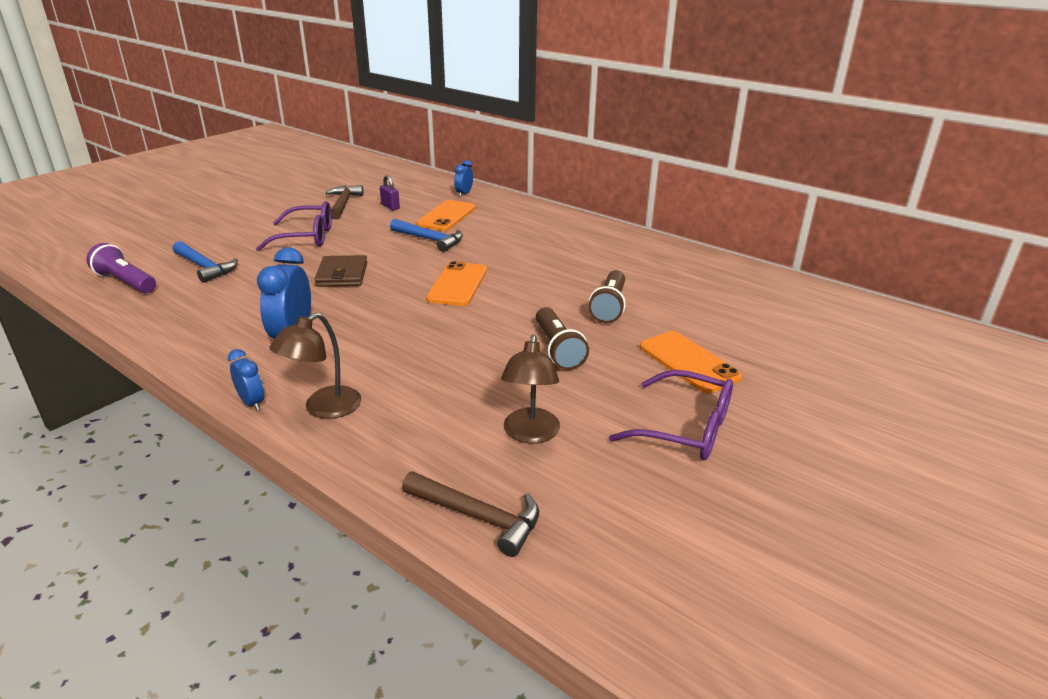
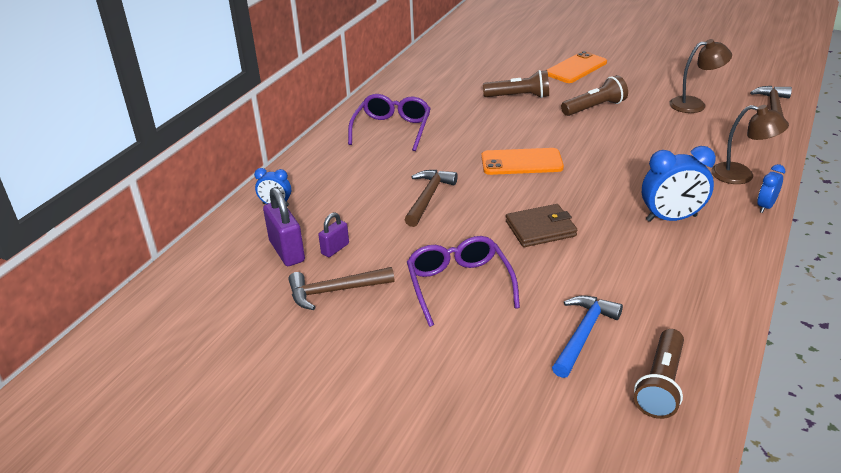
camera: 100 degrees left, 5 degrees up
purple flashlight [86,243,156,293] -> brown flashlight [634,329,684,419]
blue hammer [390,219,463,252] -> brown hammer [404,170,458,227]
orange phone [416,200,475,231] -> none
purple glasses [609,370,733,460] -> purple glasses moved to [348,94,431,151]
none -> purple padlock [263,187,305,266]

